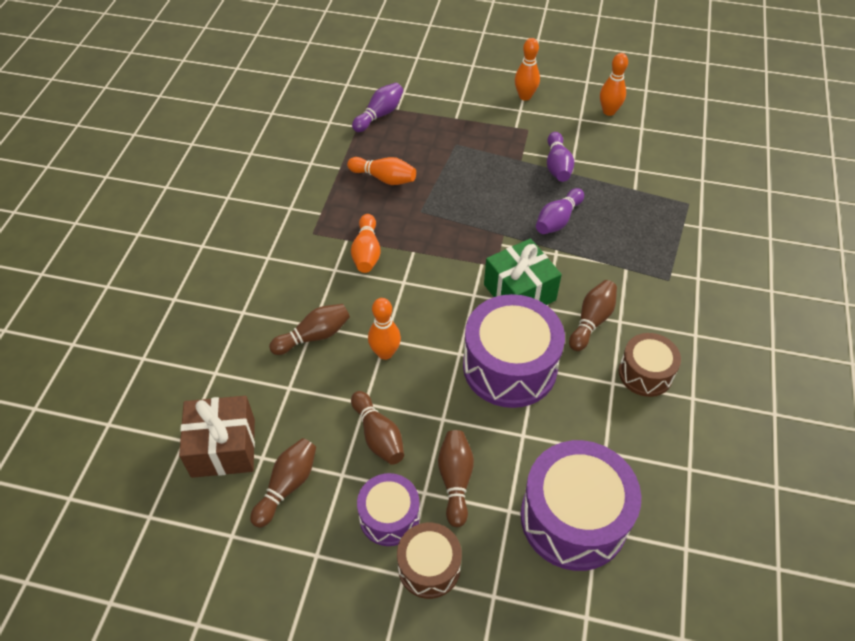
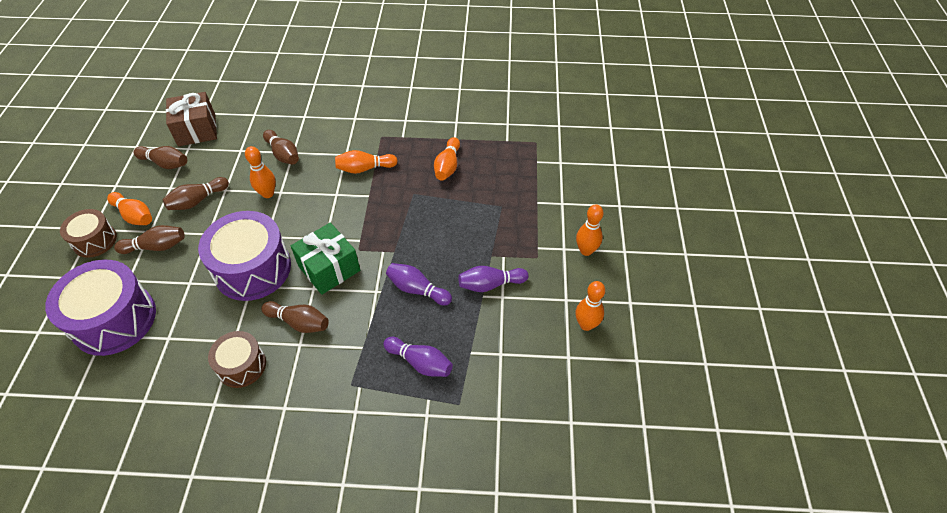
camera: 80 degrees right, 0 degrees up
purple bowling pin [352,83,403,132] -> purple bowling pin moved to [383,337,453,377]
purple drum [357,473,420,546] -> orange bowling pin [107,192,152,225]

